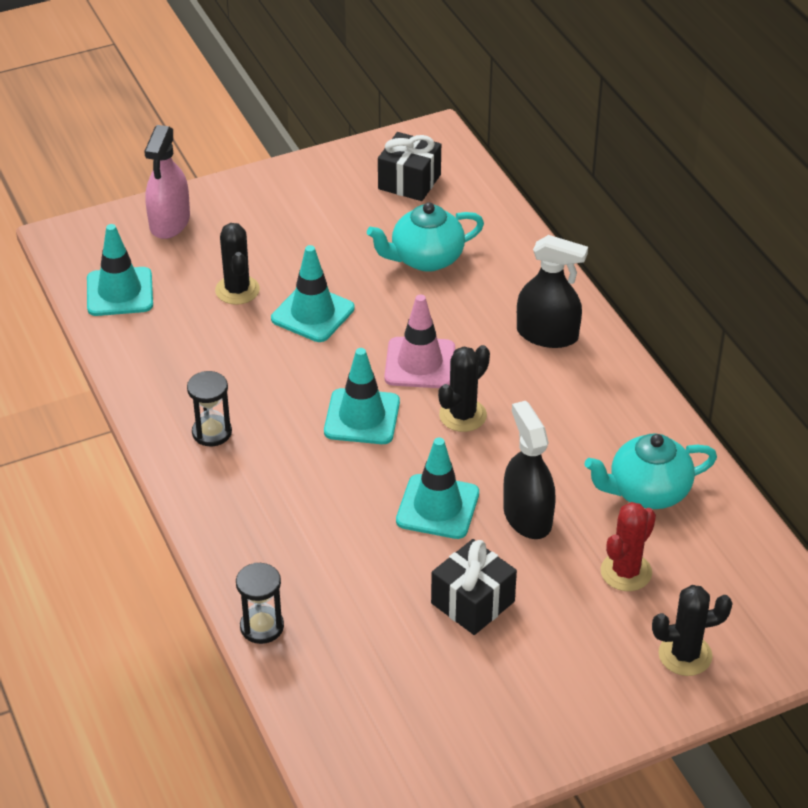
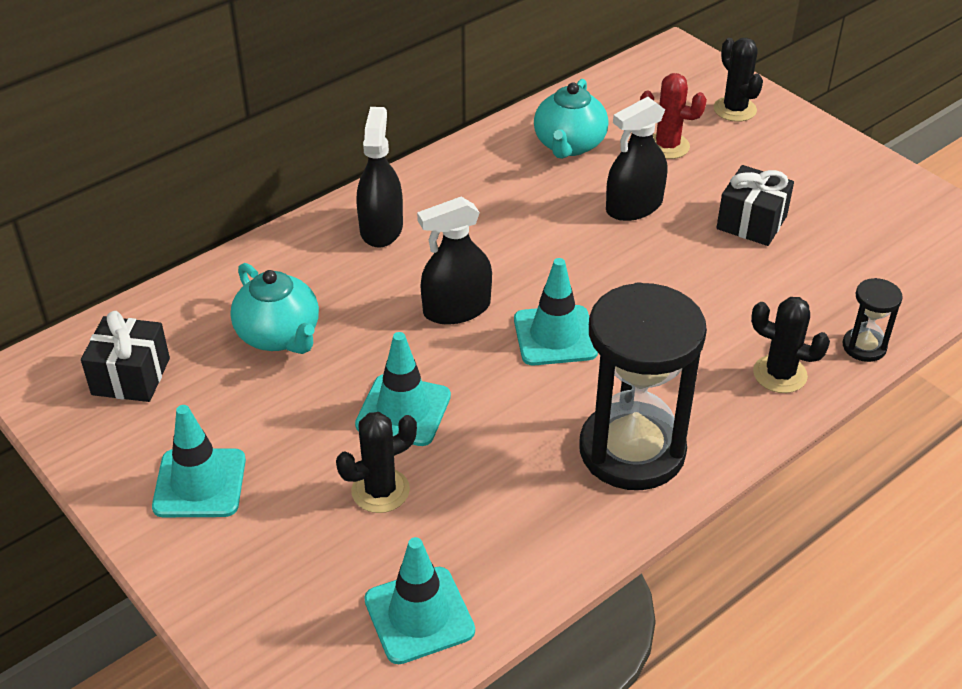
camera: 105 degrees left, 0 degrees up
pink spray bottle [144,125,190,239] -> none
black hourglass [187,371,232,446] -> black hourglass [579,282,707,490], size x2.27
pink traffic cone [384,294,455,388] -> black spray bottle [417,197,492,324]
turquoise traffic cone [396,438,479,539] -> turquoise traffic cone moved to [152,405,246,517]
black cactus [438,345,490,432] -> black cactus moved to [751,297,830,393]
turquoise teapot [585,433,717,509] -> turquoise teapot turned 45 degrees clockwise [534,79,609,159]

